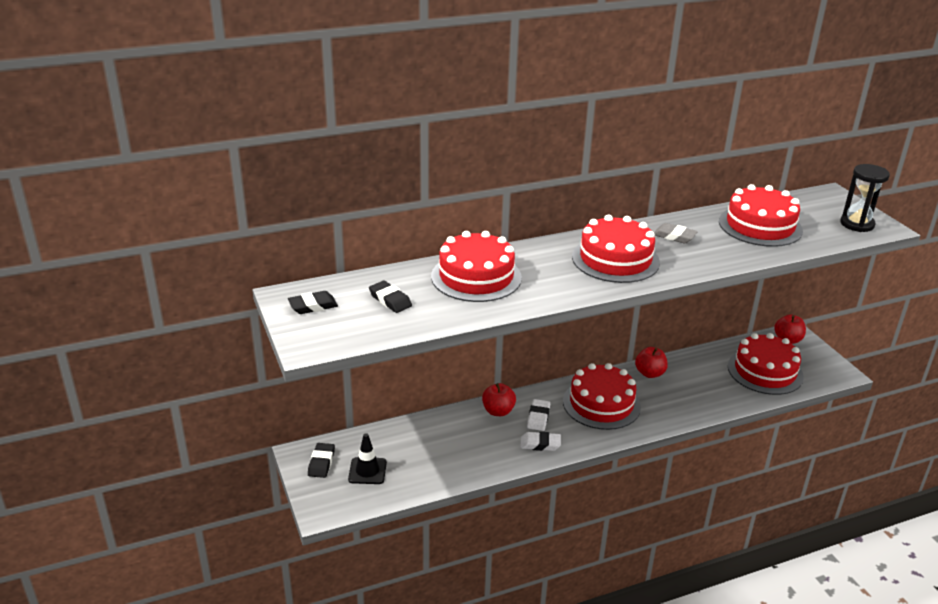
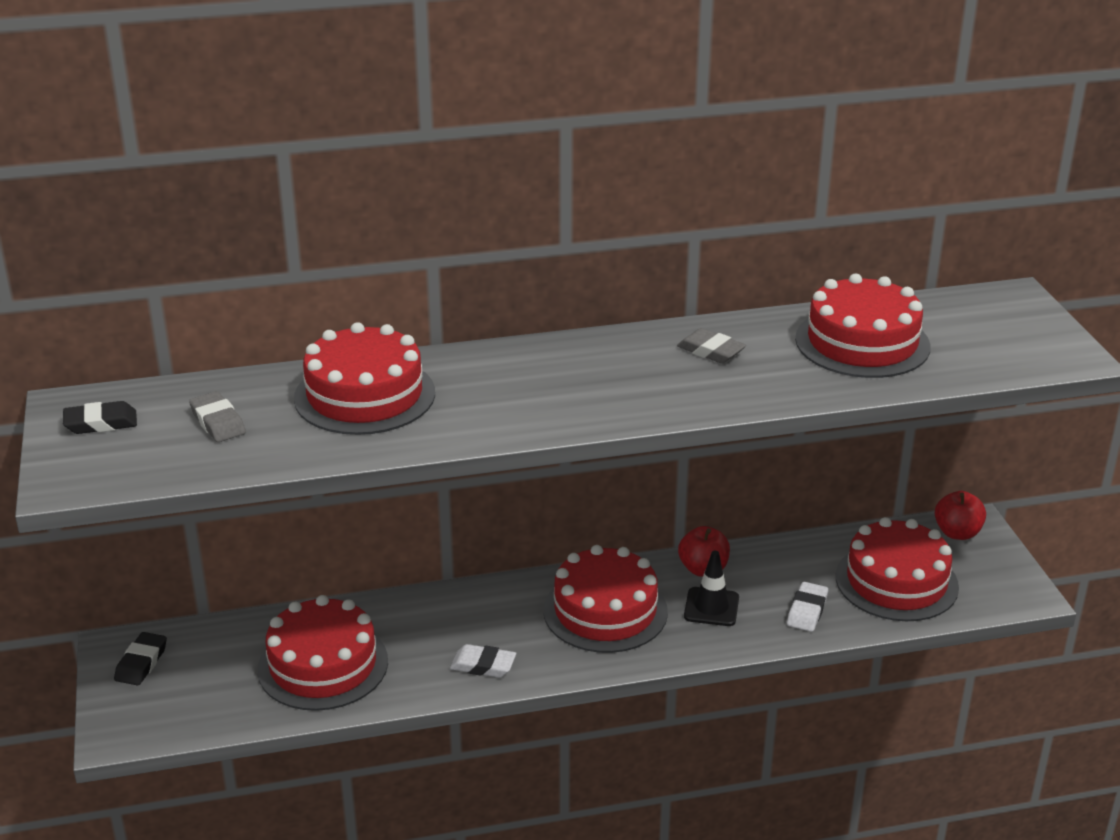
camera: 10 degrees right, 0 degrees up
black traffic cone [348,433,387,484] -> black traffic cone moved to [684,551,739,626]
black eraser [369,280,412,313] -> grey eraser [189,391,246,442]
red apple [482,383,516,416] -> none
white eraser [527,399,550,431] -> white eraser moved to [787,582,828,632]
red cake [572,215,660,283] -> red cake moved to [257,595,388,711]
black hourglass [840,164,890,232] -> none

